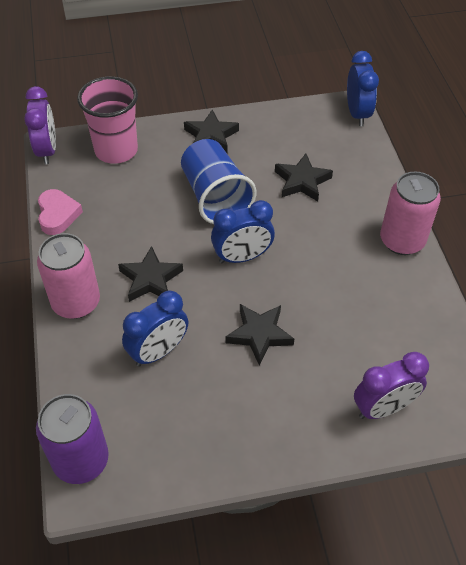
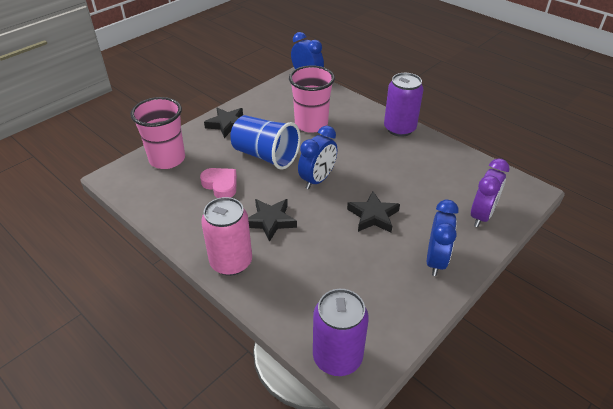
camera: 35 degrees left, 10 degrees down
purple clock [24,86,56,164] -> none
pink heart [38,189,83,235] -> pink heart moved to [200,168,237,198]
blue clock [122,291,188,367] -> blue clock moved to [427,200,459,276]
black star [275,154,333,202] -> pink cup [289,66,335,133]
pink can [380,172,441,255] -> purple can [384,73,423,137]

